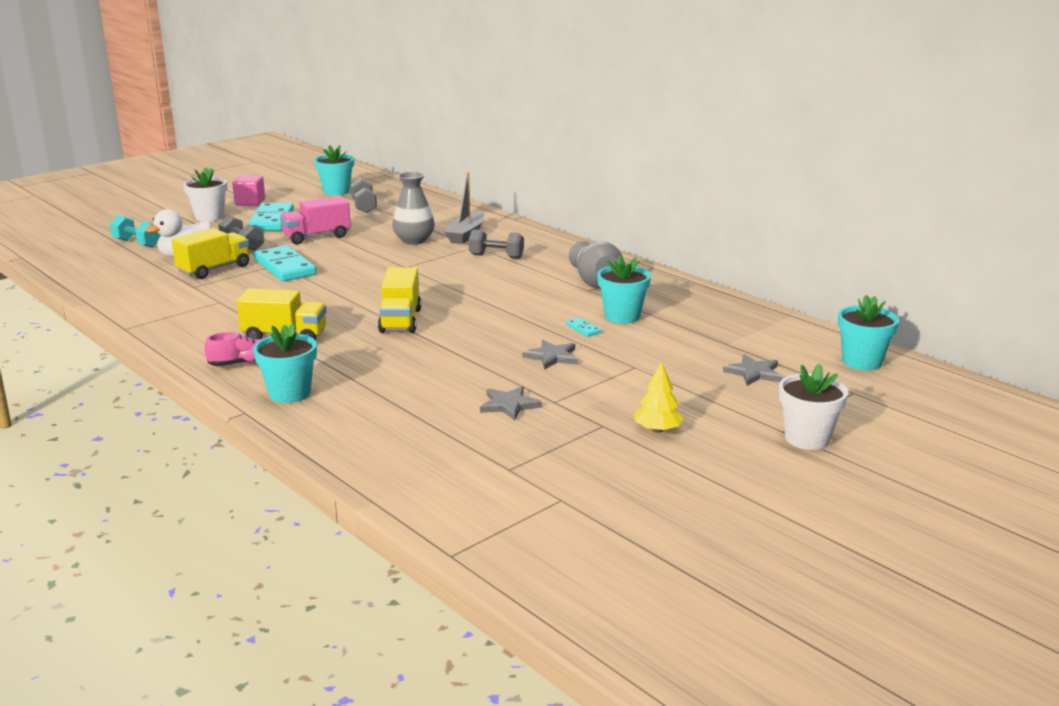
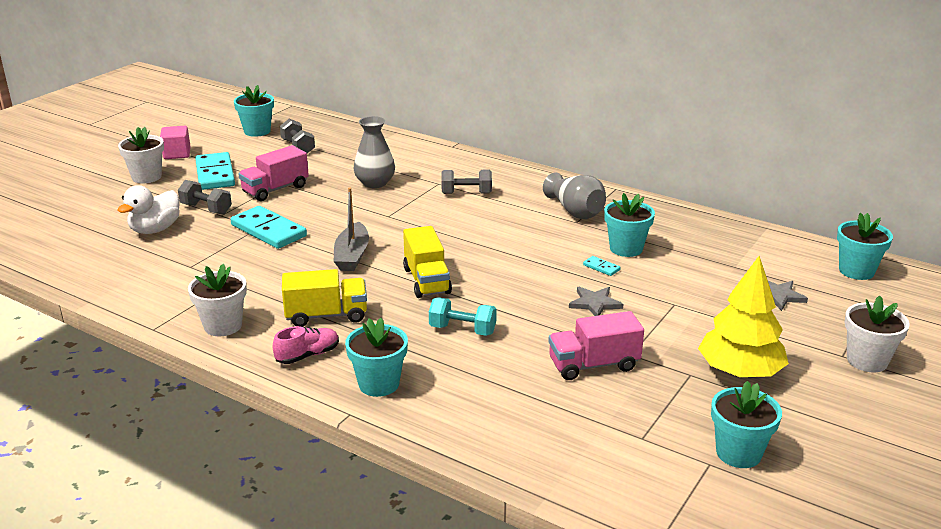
camera: 15 degrees left, 5 degrees up
turquoise dumbbell [110,215,161,248] -> turquoise dumbbell moved to [429,297,497,336]
yellow truck [172,228,249,279] -> none
grey boat [444,172,484,244] -> grey boat moved to [334,187,369,271]
grey star [480,386,542,421] -> pink truck [548,311,644,380]
yellow tree [634,362,684,433] -> yellow tree [698,256,789,377], size x1.92
none -> white flower pot [188,264,247,336]
none -> turquoise flower pot [711,381,782,468]

